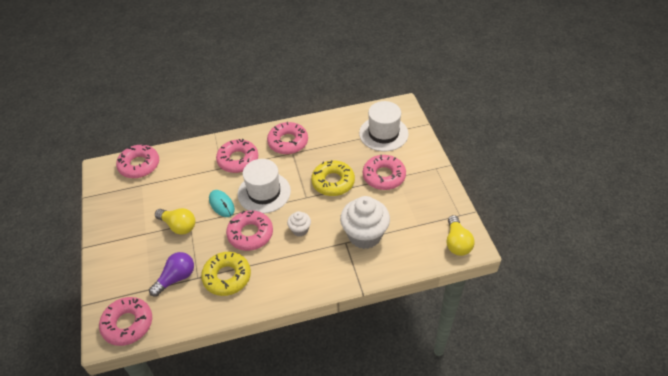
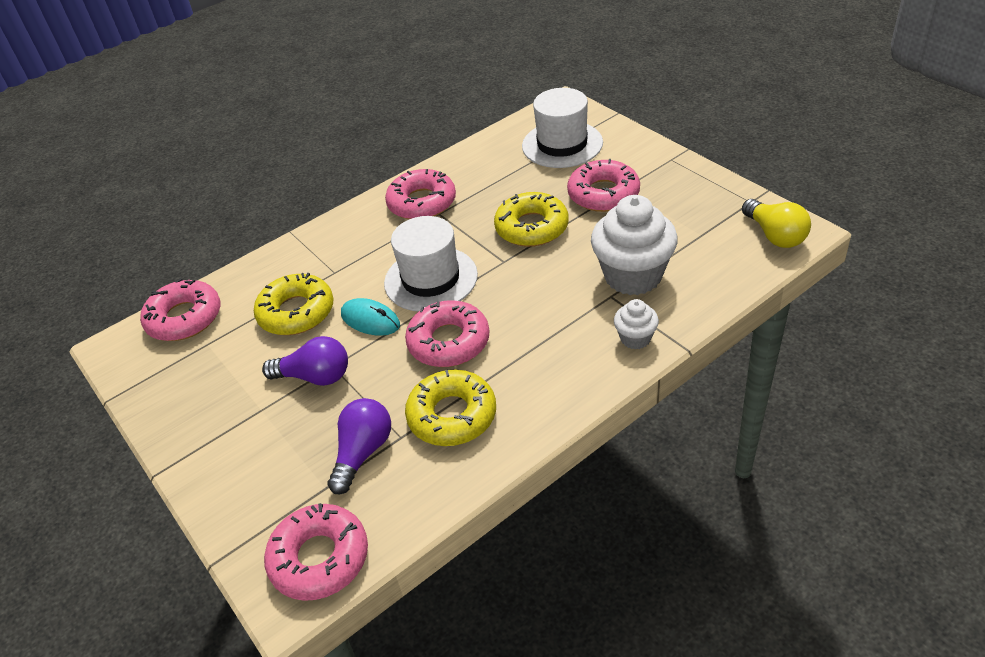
camera: 20 degrees left, 5 degrees down
yellow light bulb [155,208,195,235] -> purple light bulb [262,336,348,386]
pink donut [216,139,258,173] -> none
white cupcake [287,211,311,237] -> white cupcake moved to [614,299,659,350]
none -> yellow donut [254,273,334,335]

